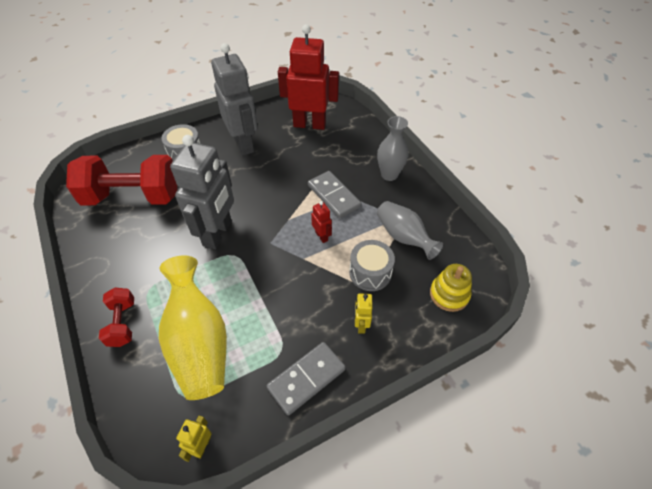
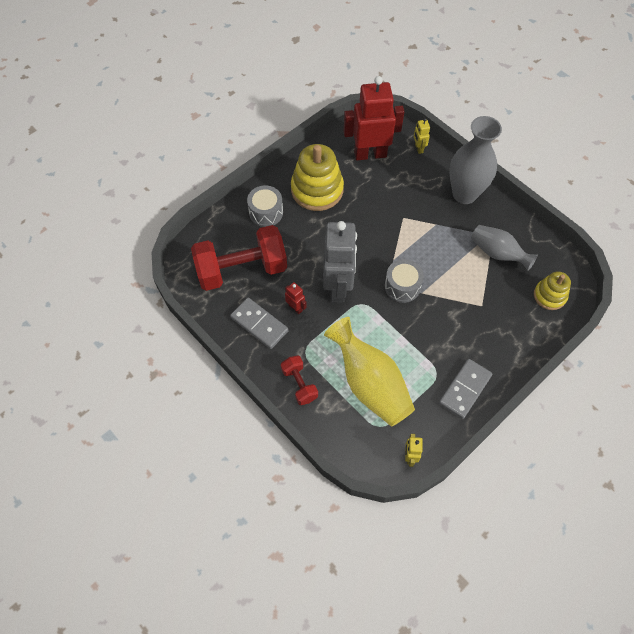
camera: 15 degrees left, 10 degrees up
grey robot [211,43,258,155] -> yellow stacking toy [291,144,344,211]
grey domino [308,171,361,218] -> grey domino moved to [230,298,289,349]
red robot [311,201,332,243] -> red robot moved to [285,282,307,314]
grey drum [349,240,395,291] -> grey drum moved to [385,259,424,303]
yellow robot [355,294,373,334] -> yellow robot moved to [414,118,430,154]
grey vase [377,116,408,181] -> grey vase [450,116,502,204], size x1.58

